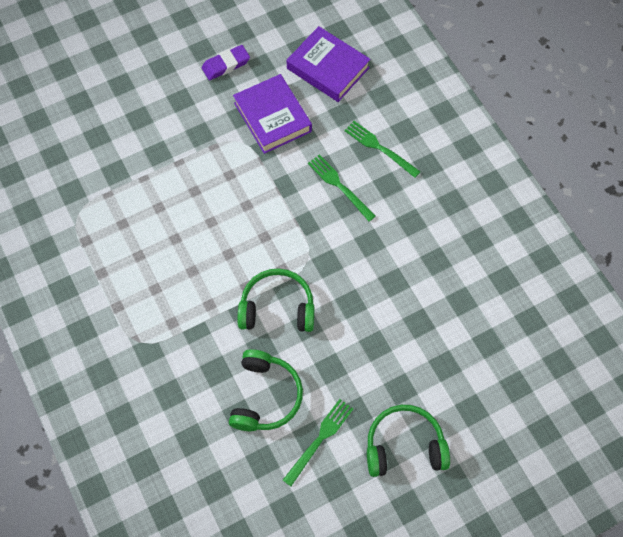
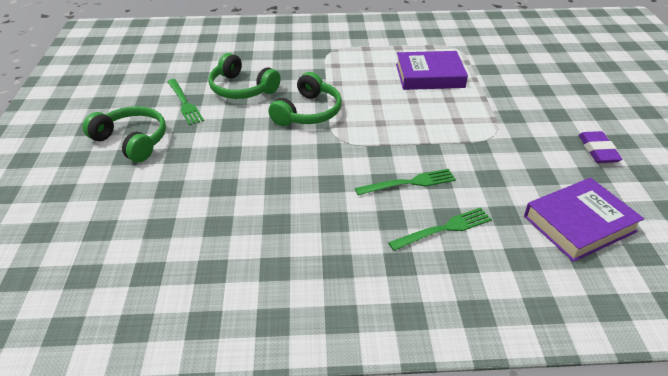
camera: 115 degrees right, 25 degrees down
purple book [233,74,312,154] -> purple book moved to [396,51,468,90]
green headphones [367,405,450,477] -> green headphones turned 75 degrees counterclockwise [83,106,166,162]

